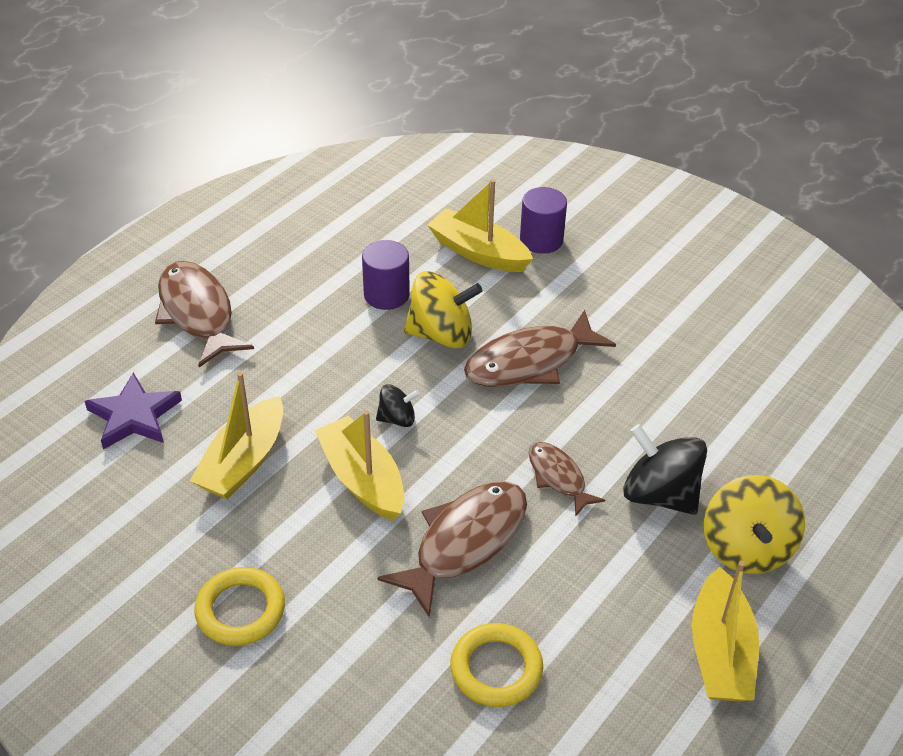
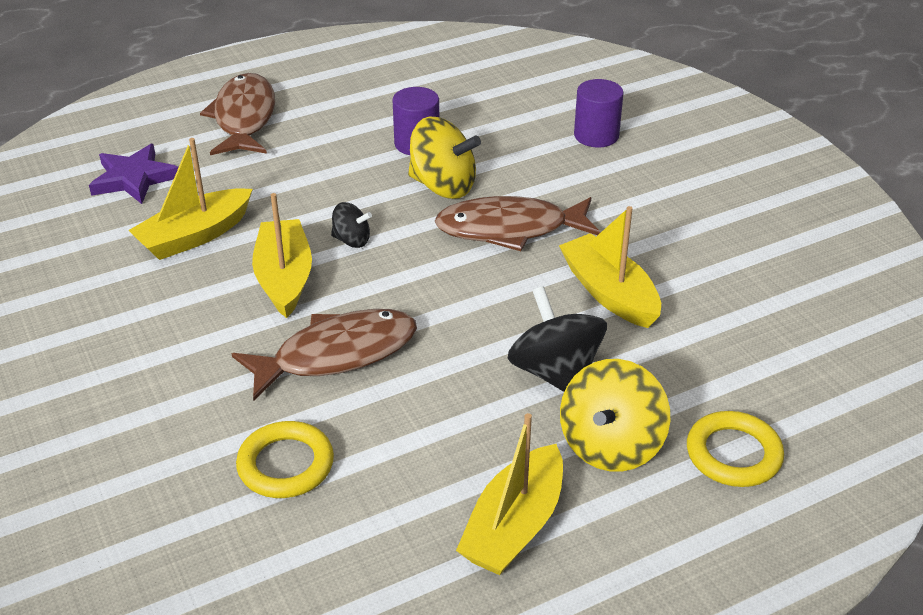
camera: 25 degrees right, 5 degrees down
yellow ring [194,567,285,646] -> yellow ring moved to [687,411,784,487]
yellow boat [427,179,533,272] -> yellow boat moved to [559,206,661,328]
brown fish [529,442,605,517] -> none

